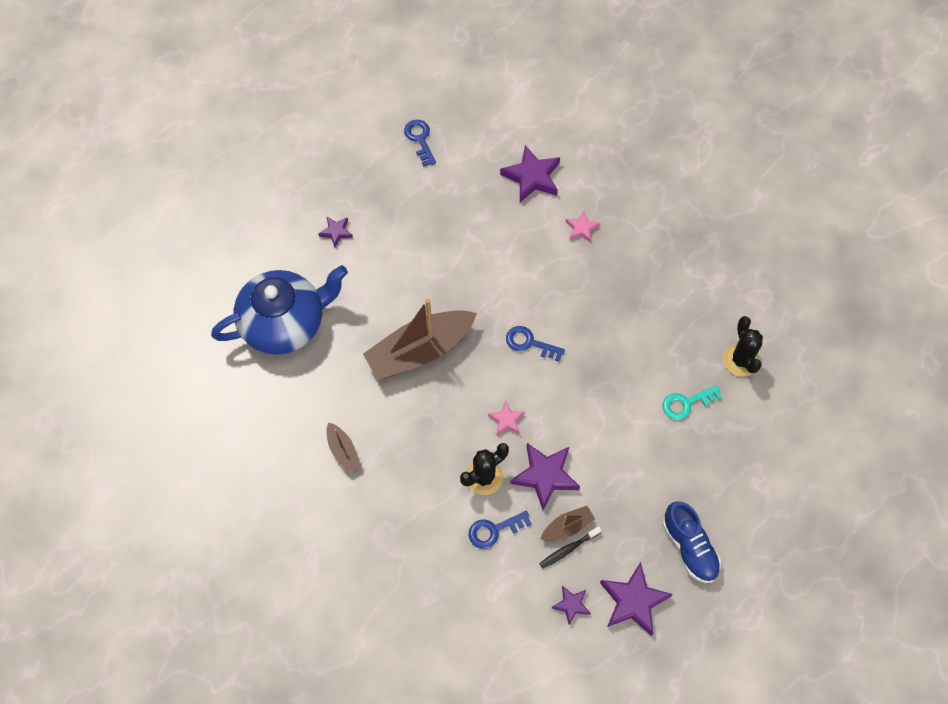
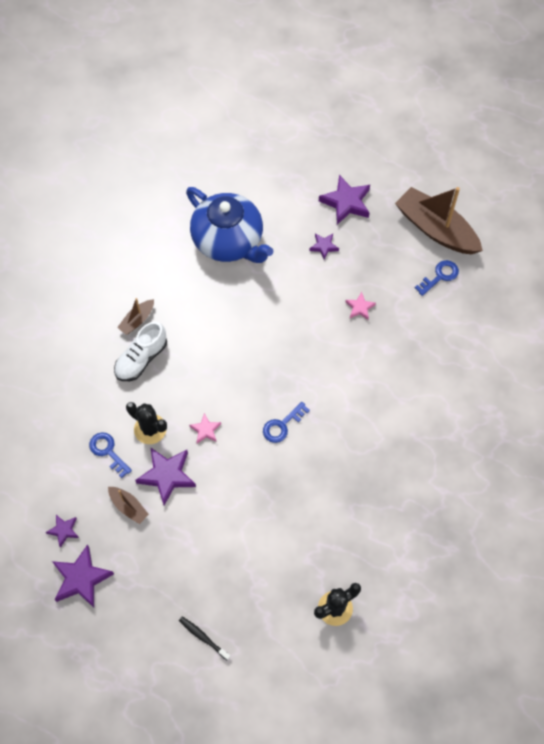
camera: 70 degrees right, 0 degrees up
brown boat [363,299,477,380] -> brown boat moved to [395,187,483,254]
purple star [500,145,560,202] -> purple star moved to [319,175,370,224]
blue key [506,326,565,362] -> blue key turned 135 degrees counterclockwise [263,402,310,443]
black toothbrush [539,526,602,569] -> black toothbrush moved to [179,616,231,660]
pink star [566,211,600,243] -> pink star moved to [346,292,376,320]
blue shoe [662,501,721,583] -> none
turquoise key [663,385,722,420] -> none
none -> white shoe [114,322,167,381]

